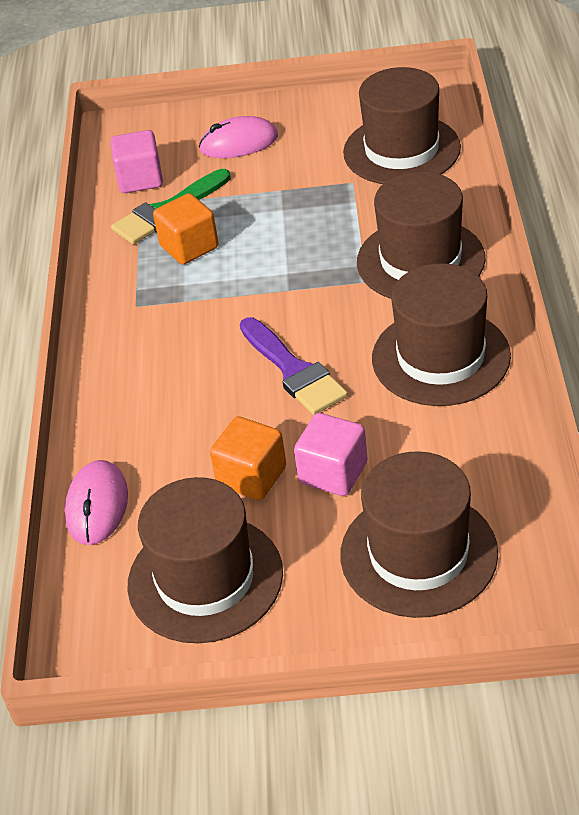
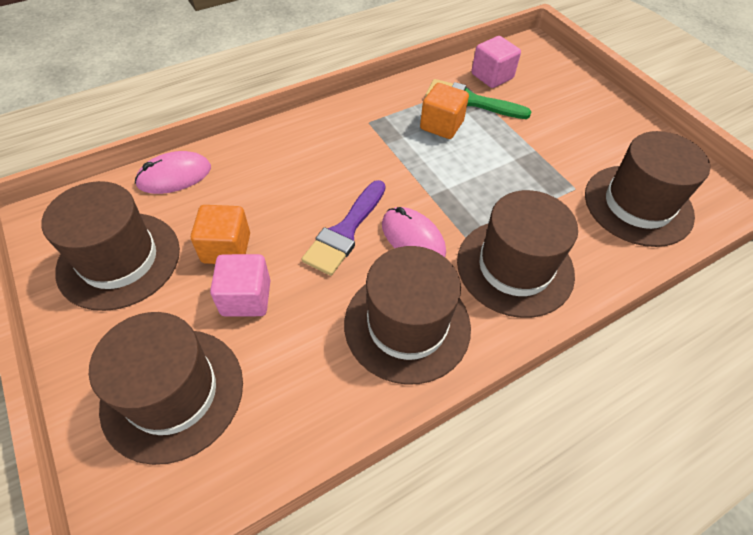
camera: 55 degrees right, 10 degrees up
pink mouse [199,116,278,158] -> pink mouse moved to [382,207,446,257]

